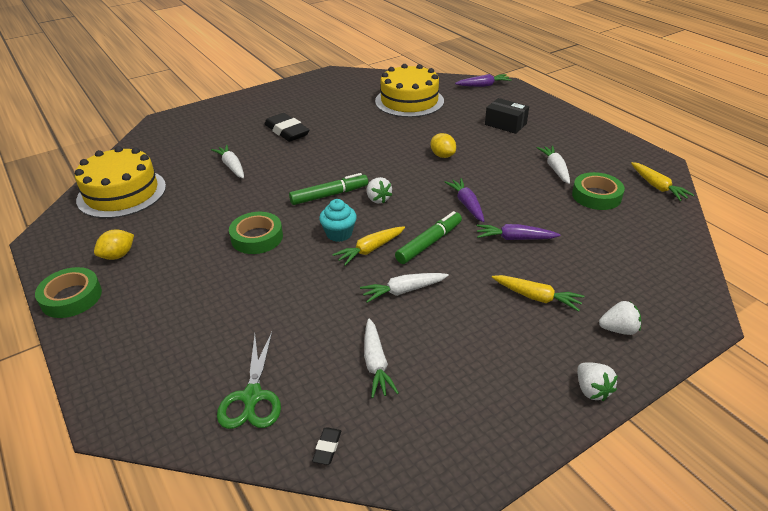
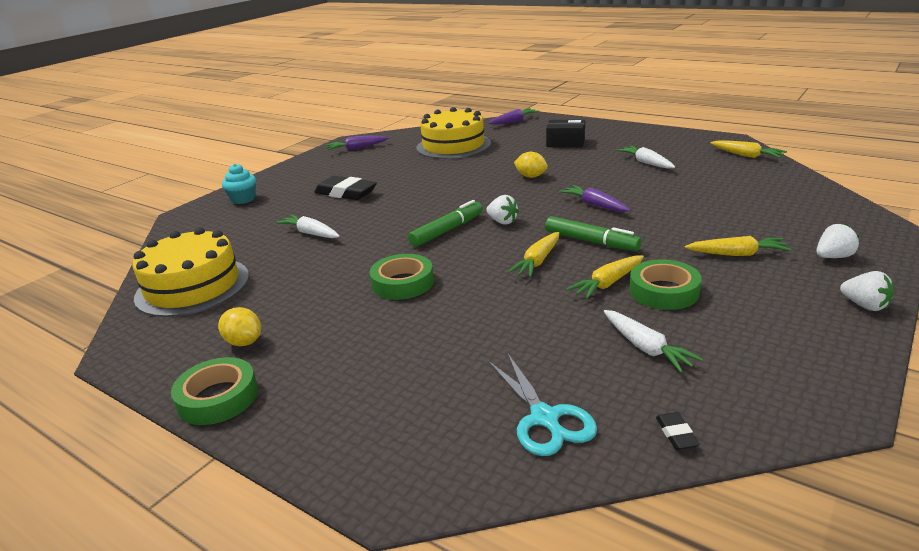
camera: 20 degrees left, 10 degrees down
yellow lemon [94,229,134,260] -> yellow lemon turned 75 degrees counterclockwise [218,307,261,346]
green scissors [217,332,281,429] -> turquoise scissors [488,354,597,456]
turquoise cupcake [319,199,357,242] -> turquoise cupcake moved to [222,164,256,204]
white carrot [360,273,449,303] -> yellow carrot [567,255,644,299]
green marker [395,211,462,264] -> green marker turned 105 degrees clockwise [545,216,642,251]
purple carrot [477,224,560,240] -> purple carrot moved to [326,136,388,150]
green tape [572,172,625,210] -> green tape moved to [630,259,702,310]

